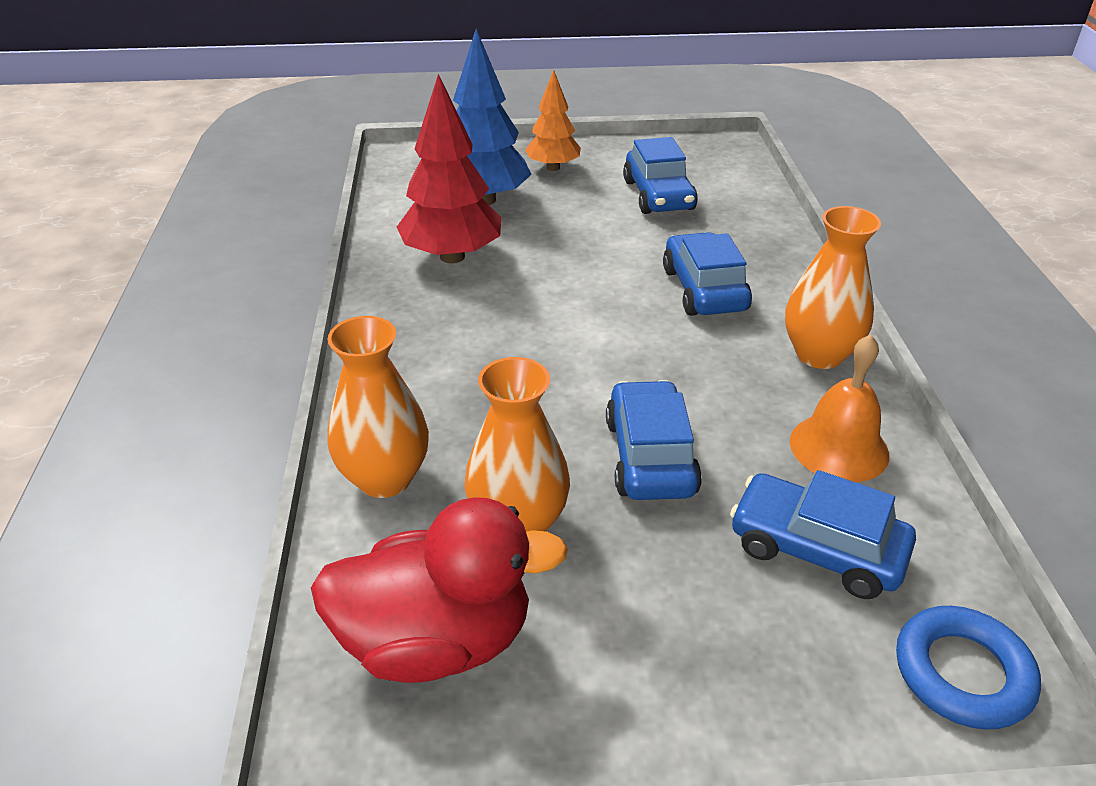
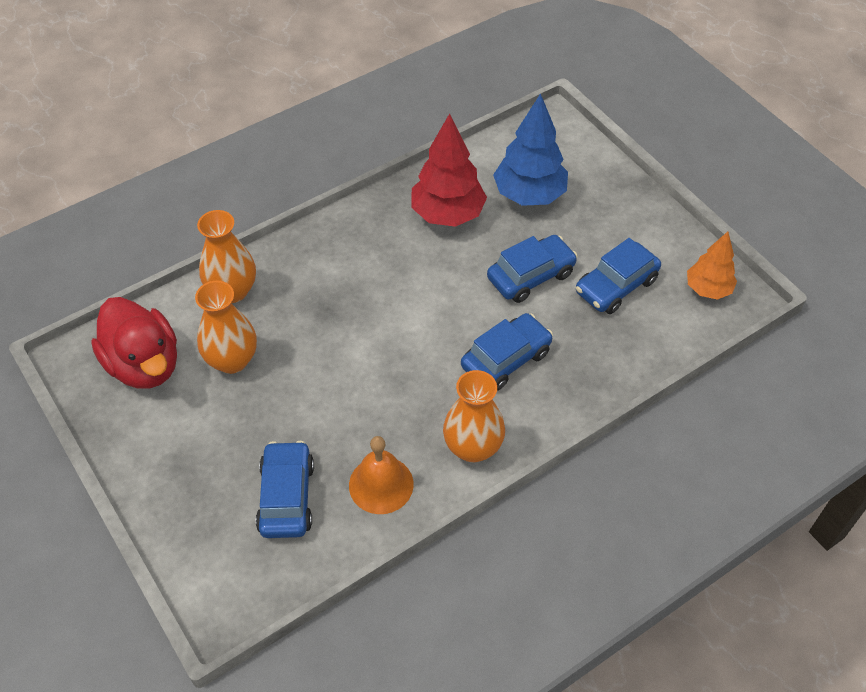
camera: 60 degrees right, 15 degrees up
orange tree [525,70,581,171] -> orange tree moved to [687,232,737,300]
blue car [606,380,702,500] -> blue car moved to [487,235,578,303]
blue ring [896,606,1041,729] -> none

